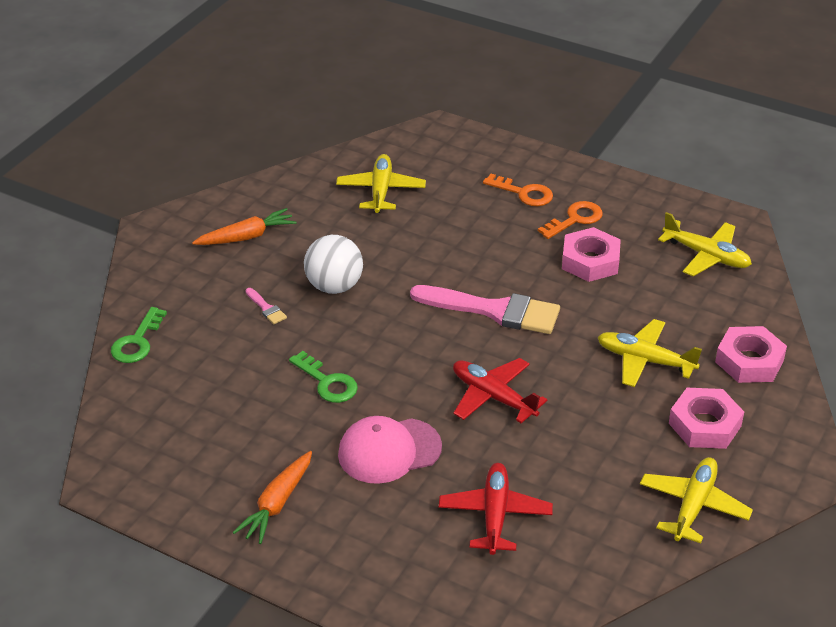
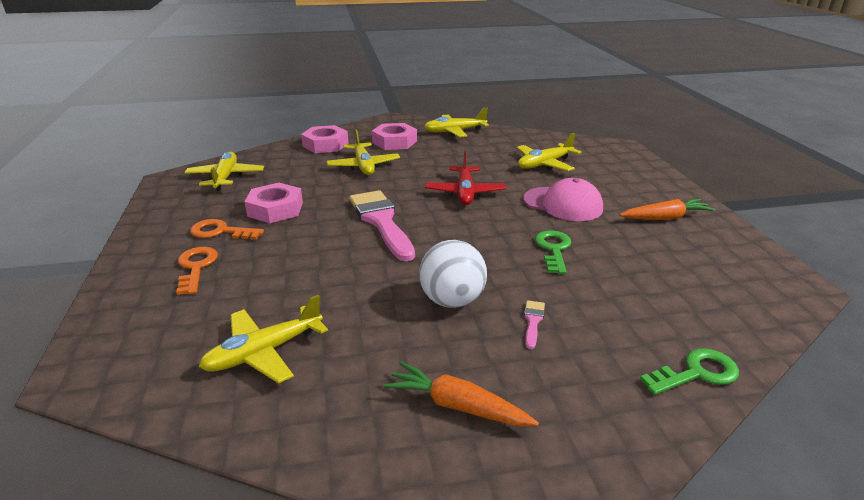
camera: 130 degrees left, 10 degrees down
red plane [439,463,553,555] -> yellow plane [517,133,581,171]

